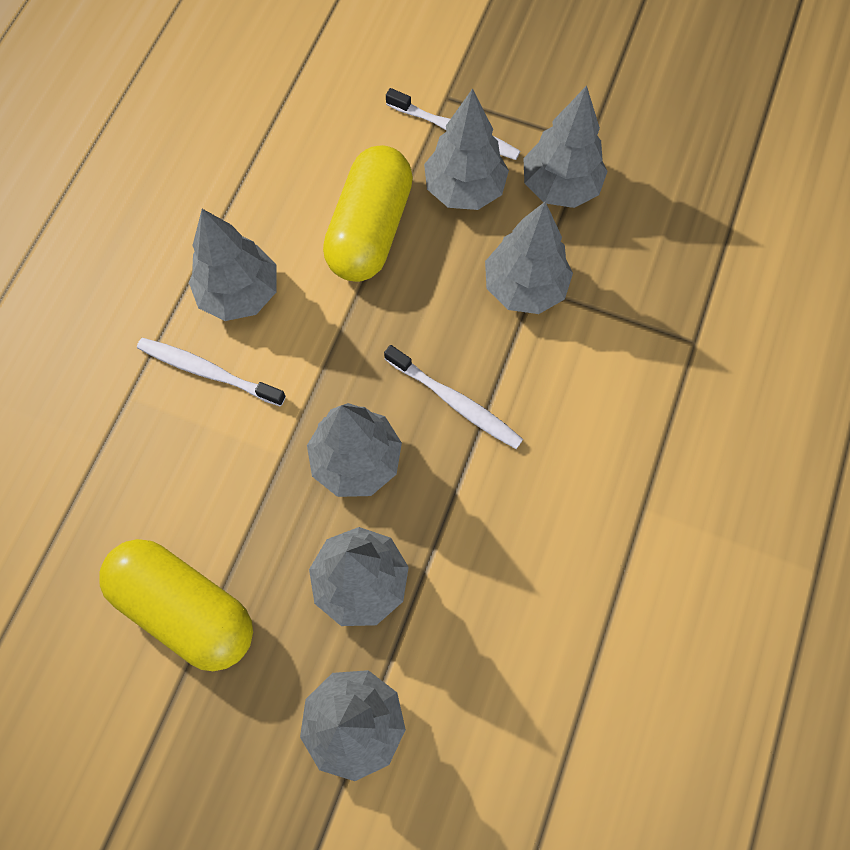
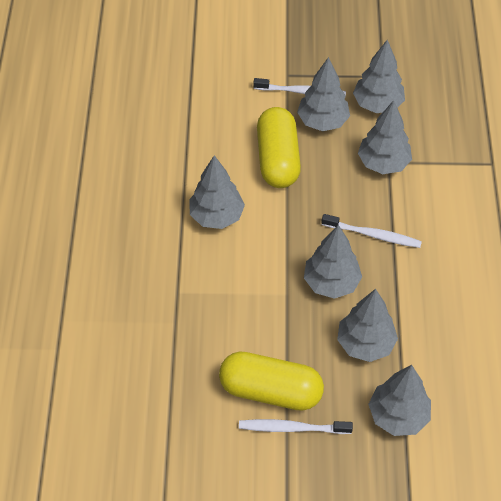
camera: 20 degrees left, 15 degrees down
white toothbrush [137,338,286,406] -> white toothbrush moved to [239,419,353,434]

